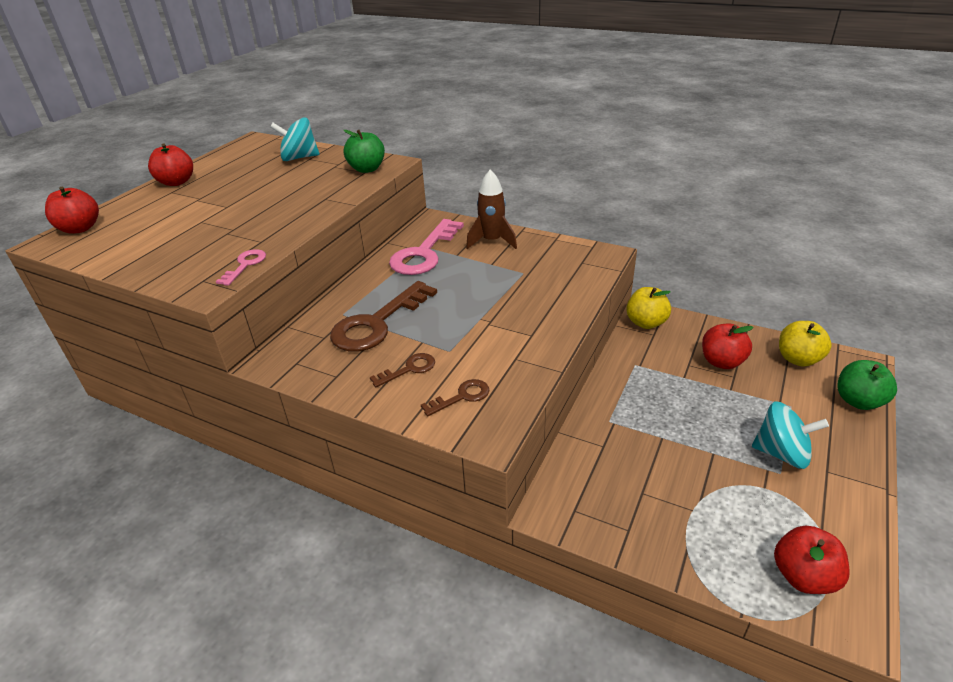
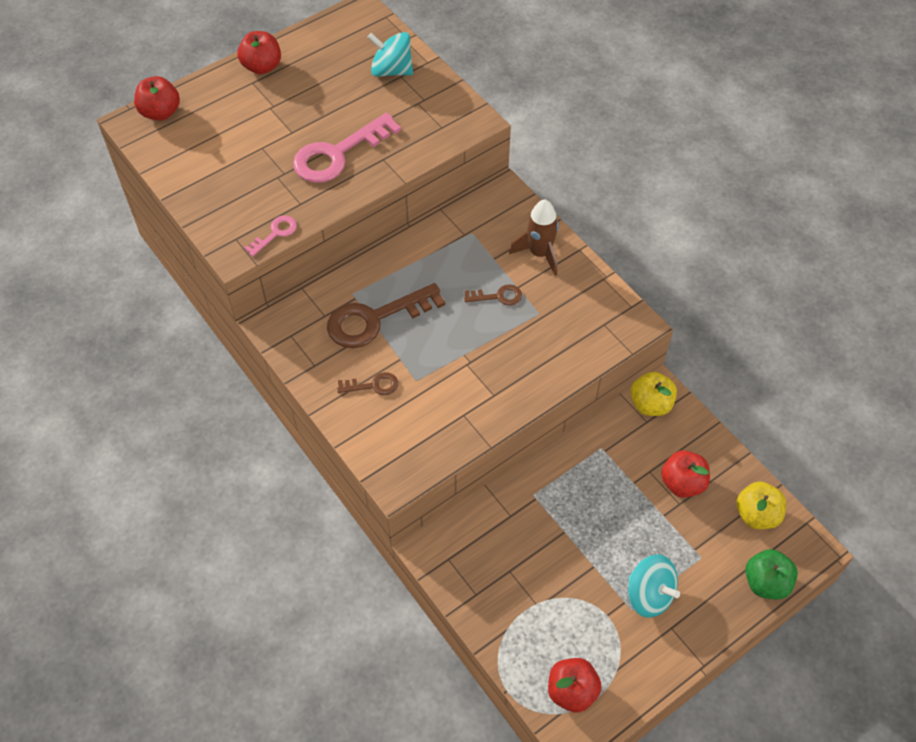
camera: 25 degrees right, 20 degrees up
green apple [344,130,385,173] -> none
pink key [389,219,464,275] -> pink key moved to [293,112,401,183]
brown key [421,379,489,416] -> brown key moved to [464,284,522,306]

